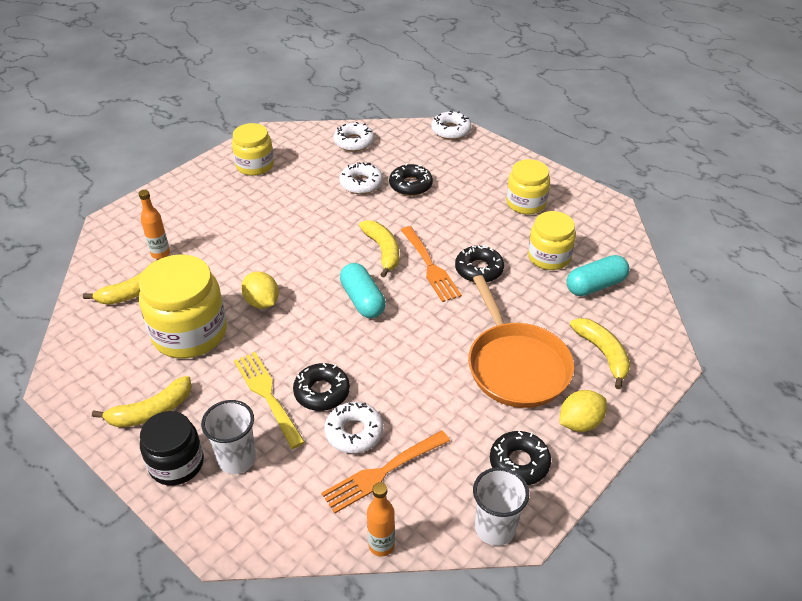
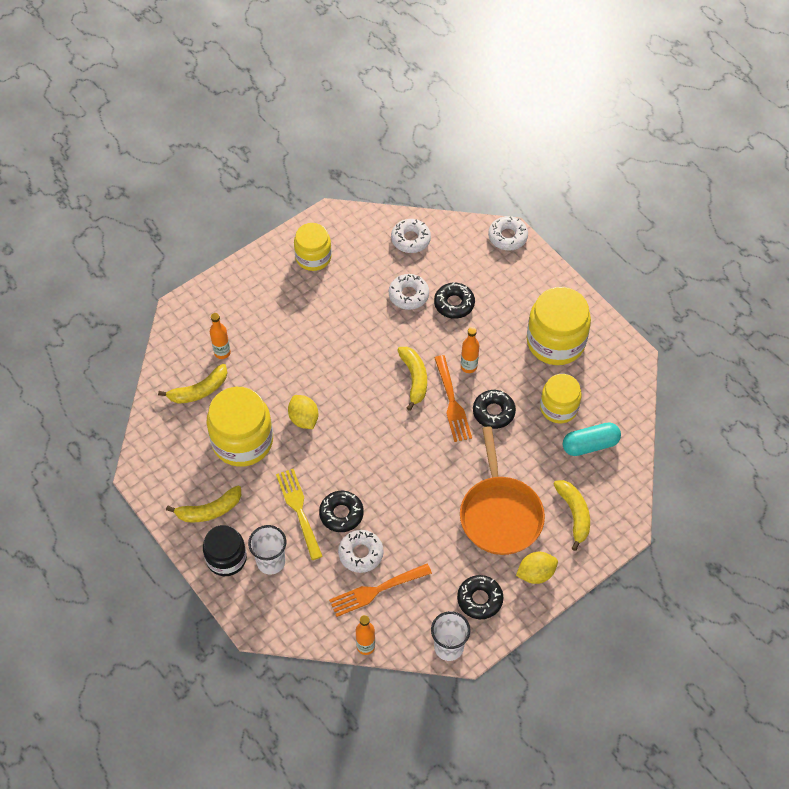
camera: 10 degrees right, 15 degrees up
turquoise capsule [340,263,386,318] -> none
yellow jar [506,159,550,214] -> yellow jar [527,287,591,365], size x1.58
none -> orange bottle [461,327,479,373]

